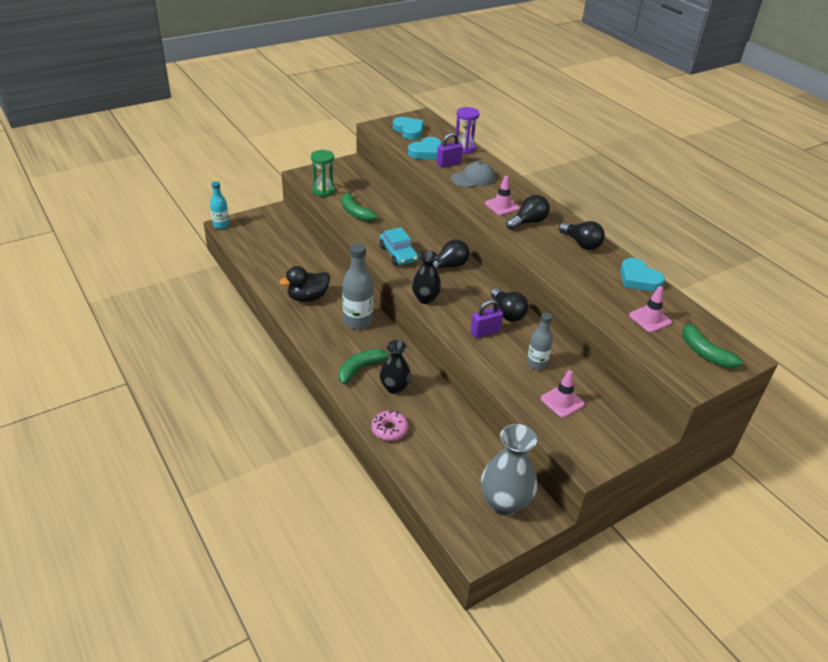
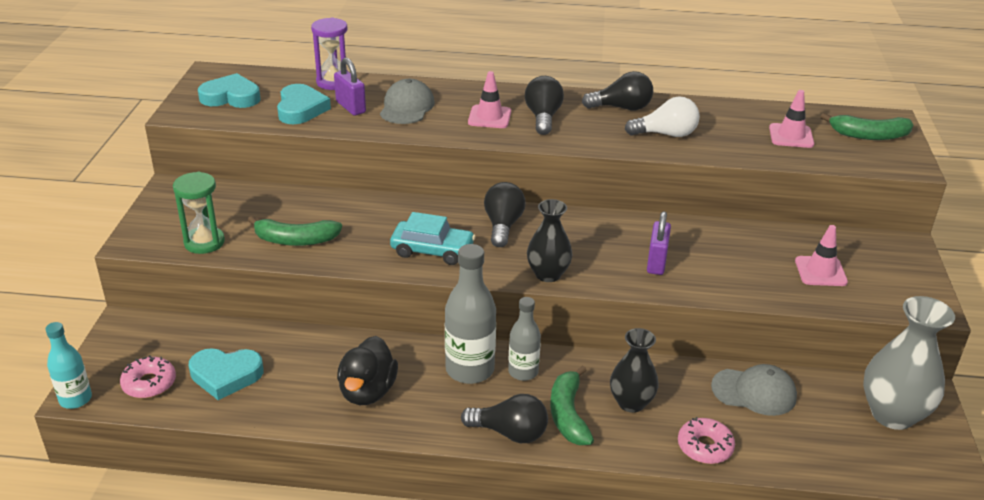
camera: 50 degrees left, 5 degrees down
purple padlock [437,133,463,168] -> purple padlock turned 45 degrees counterclockwise [334,58,366,116]
black light bulb [491,288,528,322] -> black light bulb moved to [461,394,548,443]
grey bottle [527,312,553,370] -> grey bottle moved to [508,297,541,381]
turquoise heart [620,258,665,291] -> turquoise heart moved to [189,348,263,400]
none -> pink donut [120,355,176,398]
none -> white light bulb [625,97,700,137]
none -> grey cap [711,364,797,416]

